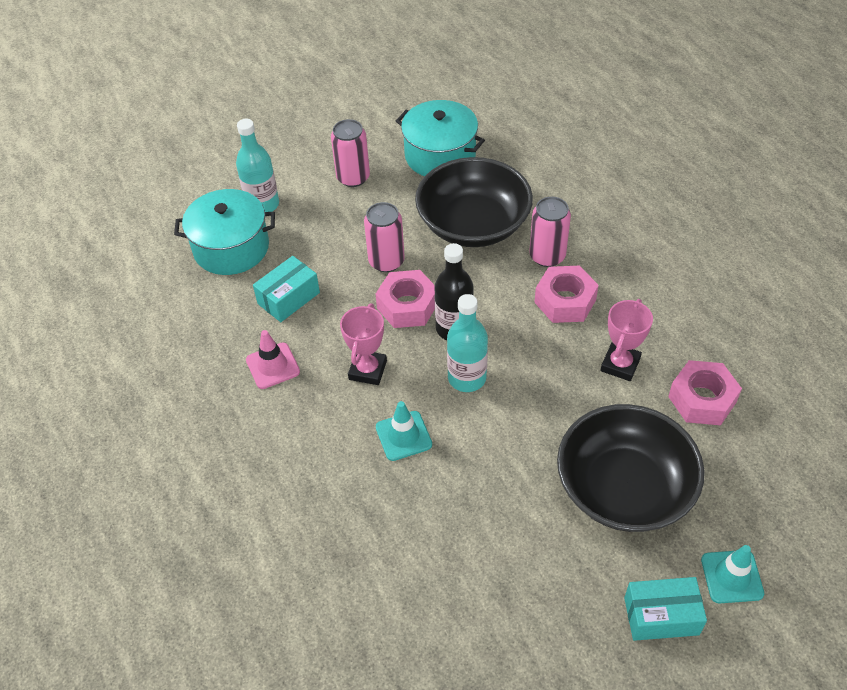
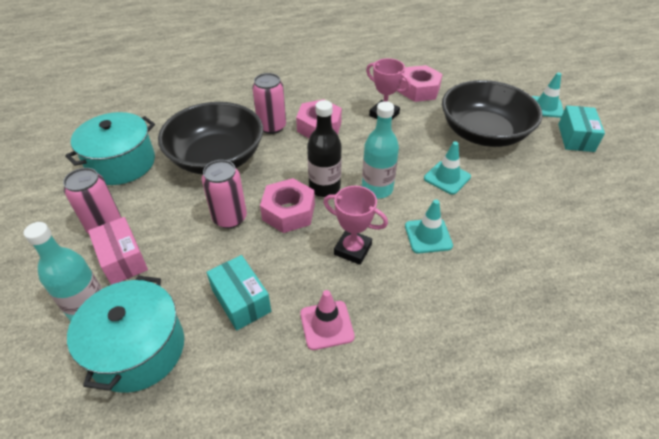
camera: 80 degrees left, 5 degrees down
none -> pink box [88,217,148,285]
none -> turquoise traffic cone [424,141,471,195]

